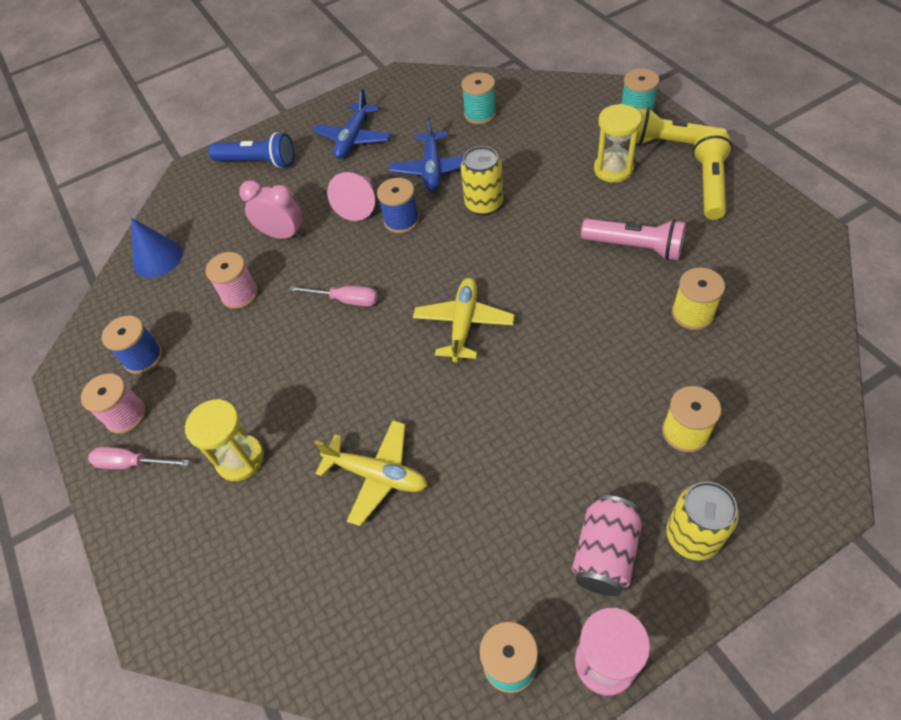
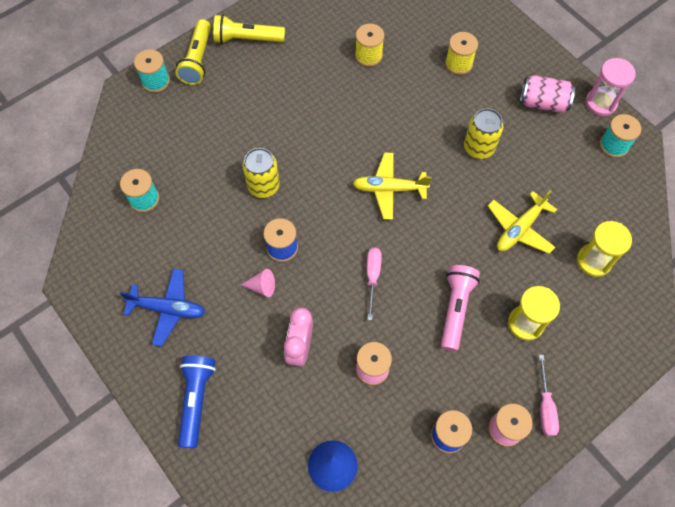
camera: 105 degrees left, 10 degrees up
yellow plane [315,420,428,526] -> yellow plane turned 150 degrees counterclockwise [488,190,557,254]
pink cone [327,172,375,221] -> pink cone [241,269,275,297], size x0.63
blue plane [389,117,464,192] -> none
pink flashlight [581,219,686,260] -> pink flashlight moved to [441,265,480,352]
yellow hourglass [594,104,642,183] -> yellow hourglass moved to [577,221,632,277]
yellow can [666,481,739,561] -> yellow can moved to [464,108,503,159]

